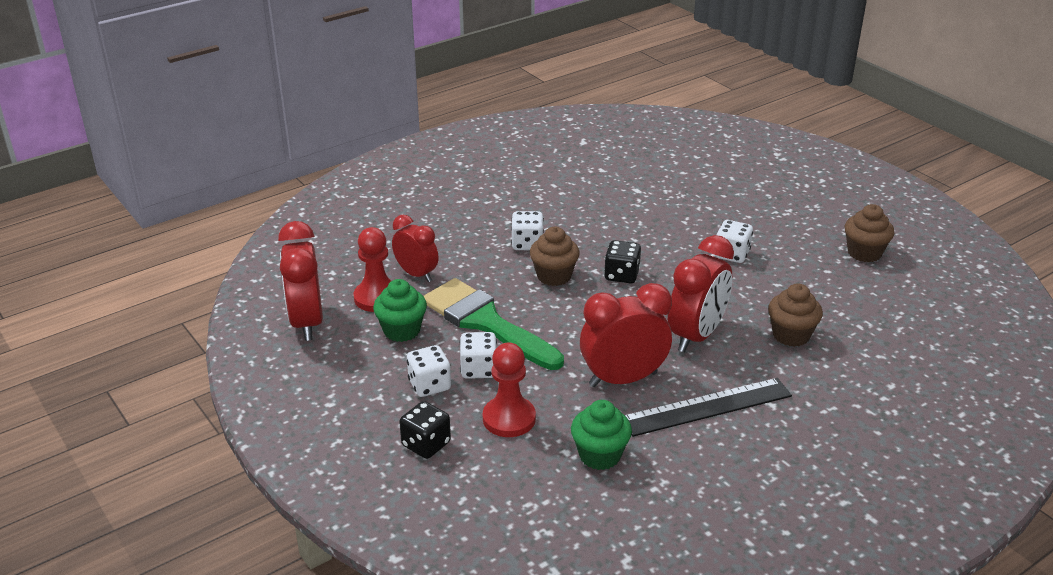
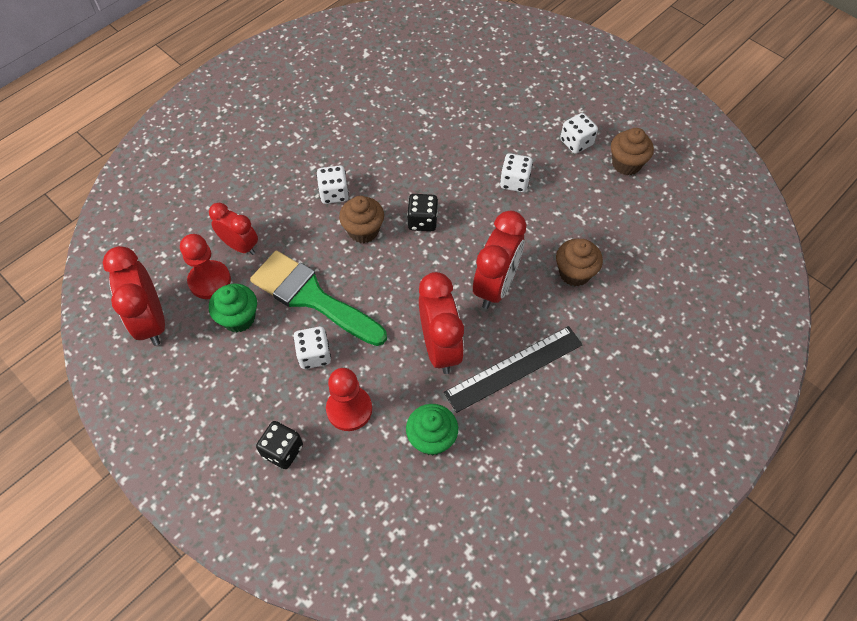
camera: 10 degrees left, 25 degrees up
white dice [407,345,451,397] -> white dice moved to [560,113,598,154]
red clock [580,283,672,387] -> red clock turned 105 degrees clockwise [419,272,464,374]

